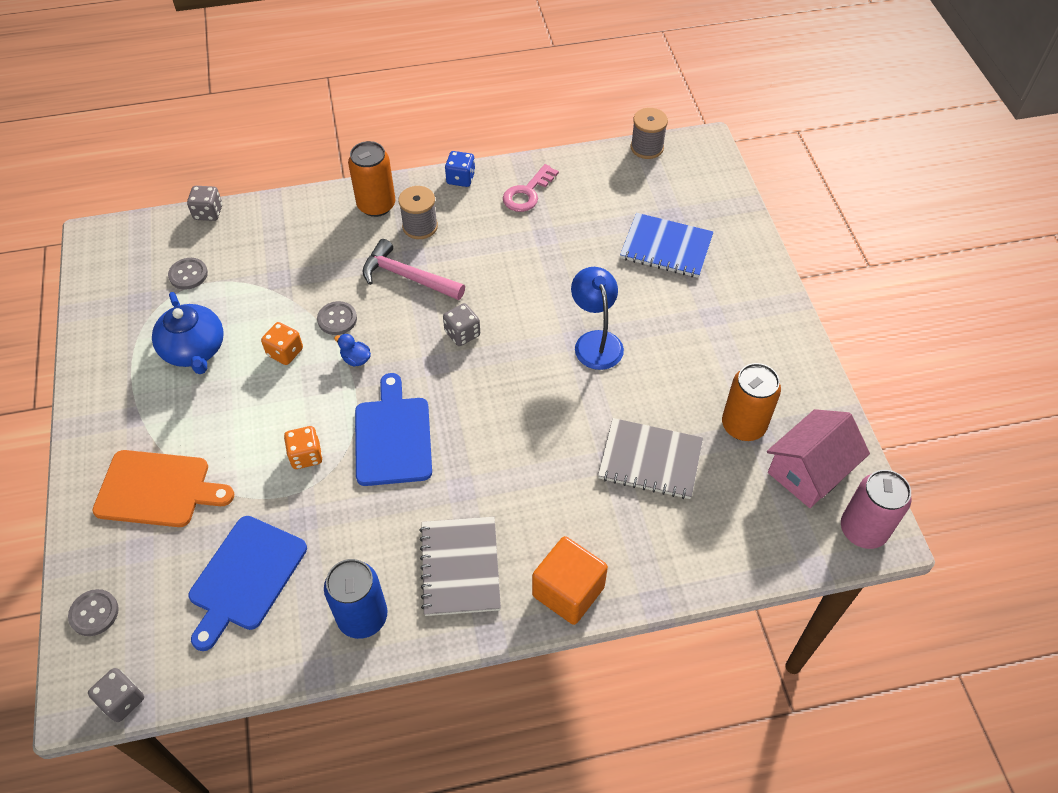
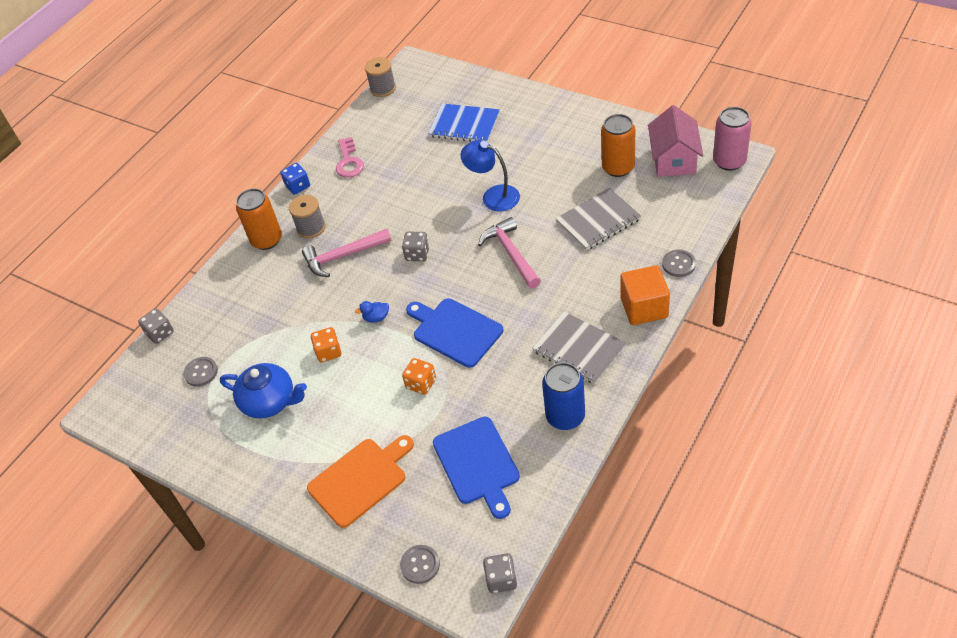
camera: 40 degrees left, 5 degrees down
grey button [317,301,357,335] -> grey button moved to [662,250,696,277]
blue notebook [620,213,714,278] -> blue notebook turned 45 degrees clockwise [428,103,500,143]
none -> pink hammer [478,217,541,289]

